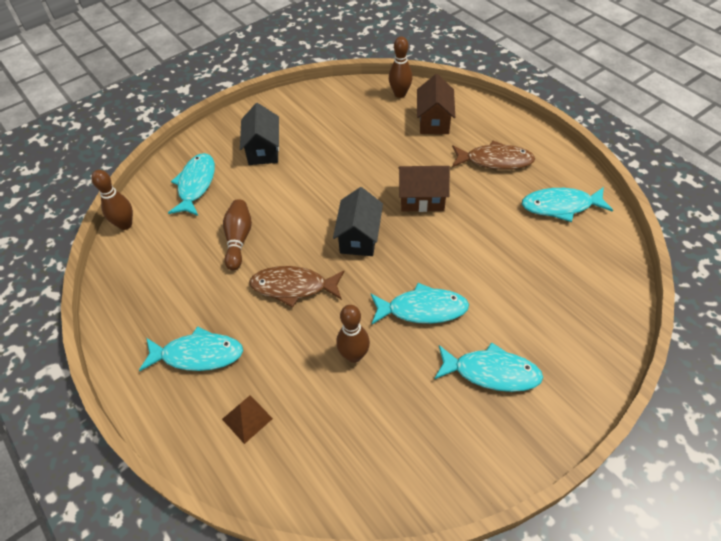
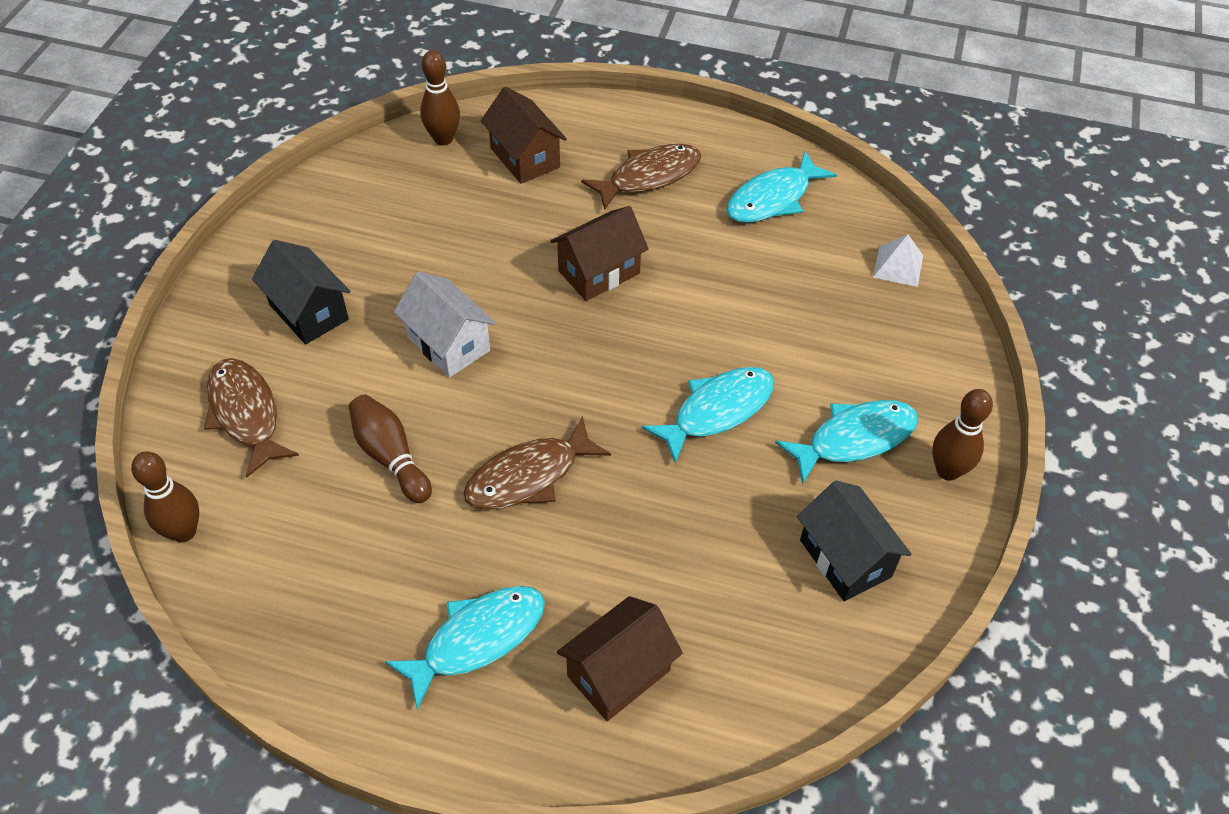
camera: 40 degrees left, 0 degrees up
turquoise fish [168,153,215,216] -> brown fish [204,358,299,478]
brown pyramid [222,395,273,444] -> brown house [557,596,683,721]
black house [333,187,383,256] -> black house moved to [797,481,912,601]
brown bowling pin [336,305,370,363] -> brown bowling pin moved to [932,389,993,481]
none -> white house [394,272,496,378]
none -> white pyramid [873,234,923,287]

